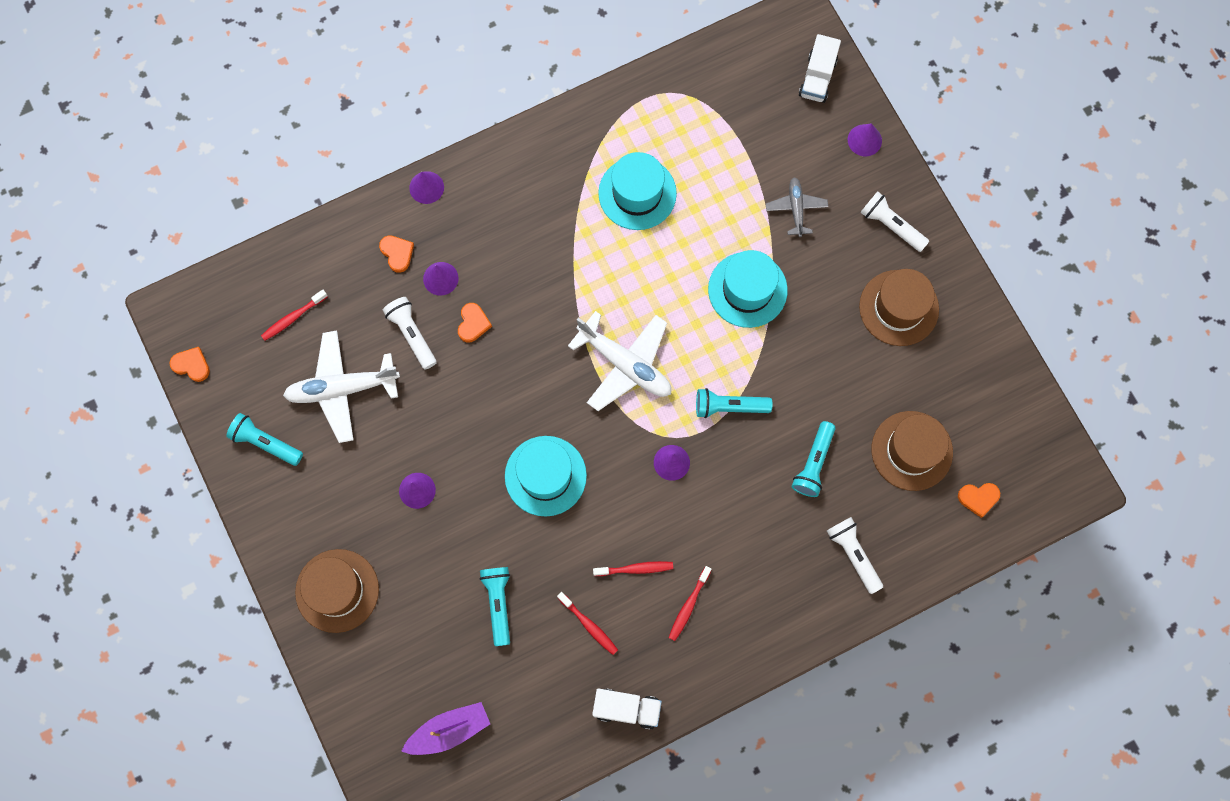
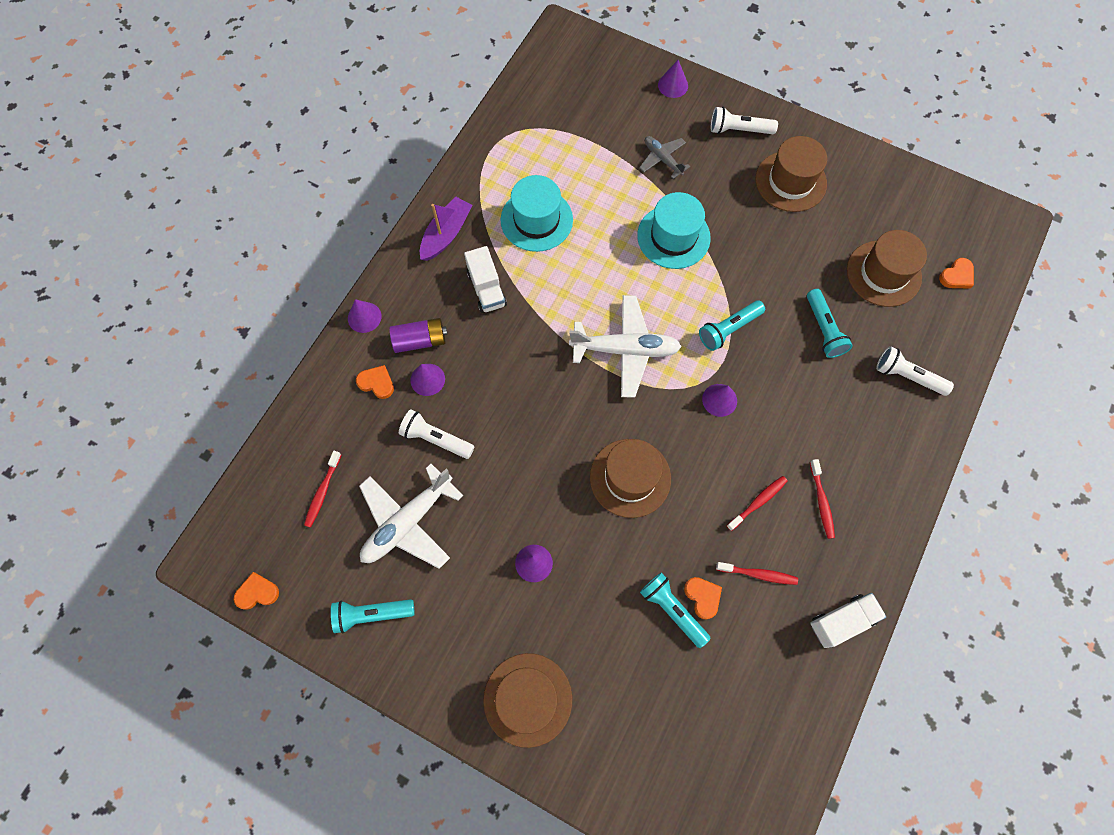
camera: 35 degrees left, 5 degrees down
purple boat [401,702,490,755] -> purple boat moved to [420,196,472,261]
orange heart [458,303,492,343] -> orange heart moved to [684,577,722,619]
turquoise hat [505,436,587,517] -> brown hat [590,439,671,518]
white truck [799,34,841,103] -> white truck moved to [464,246,507,313]
none -> purple battery [389,318,447,353]

